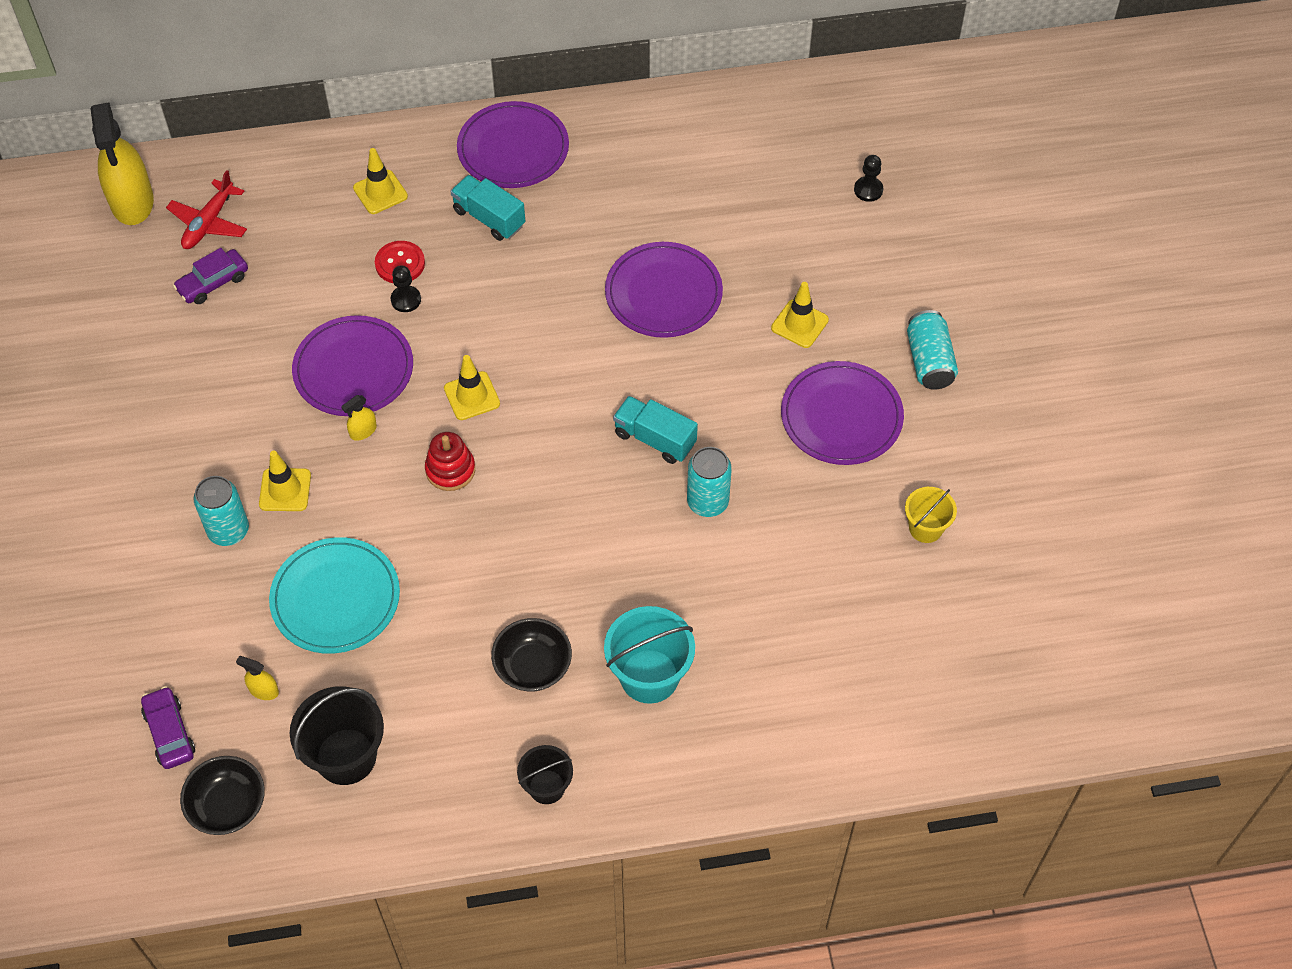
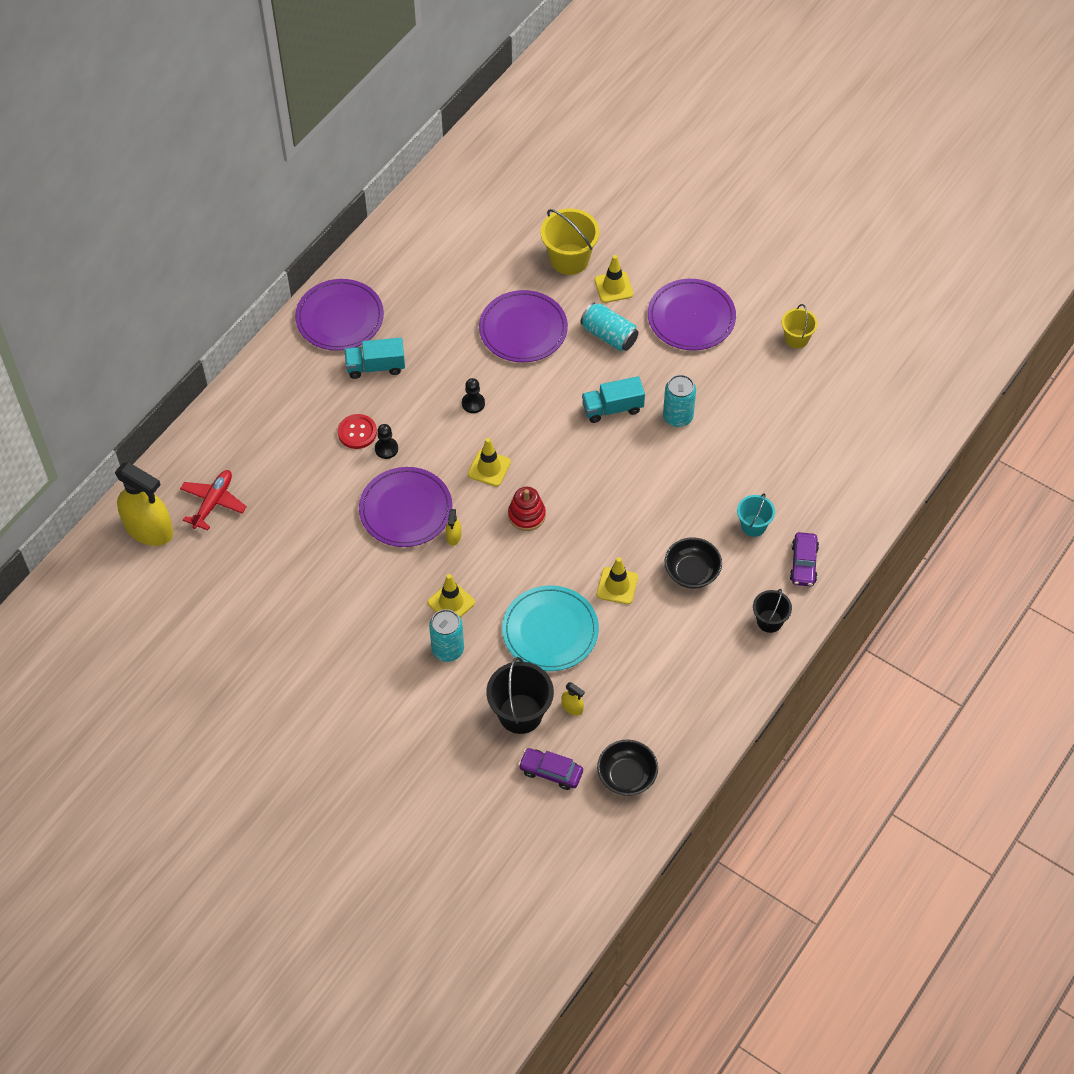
camera: 45 degrees left, 0 degrees up
red plane [166,170,247,249] -> red plane turned 135 degrees counterclockwise [180,470,247,530]
purple car [173,248,248,304] -> purple car moved to [790,532,819,586]
yellow spray bottle [236,656,279,700] -> yellow spray bottle turned 120 degrees counterclockwise [561,682,585,716]
black bucket [290,686,384,785] -> black bucket moved to [487,657,554,734]
yellow traffic cone [353,148,408,214] -> yellow traffic cone moved to [597,557,638,604]
turquoise bucket [604,606,695,704] -> turquoise bucket [737,493,775,537], size x0.60
black pawn [854,155,883,202] -> black pawn moved to [462,378,485,413]
turquoise can [907,310,958,390] -> turquoise can moved to [581,303,638,351]
none -> yellow bucket [541,208,600,275]

